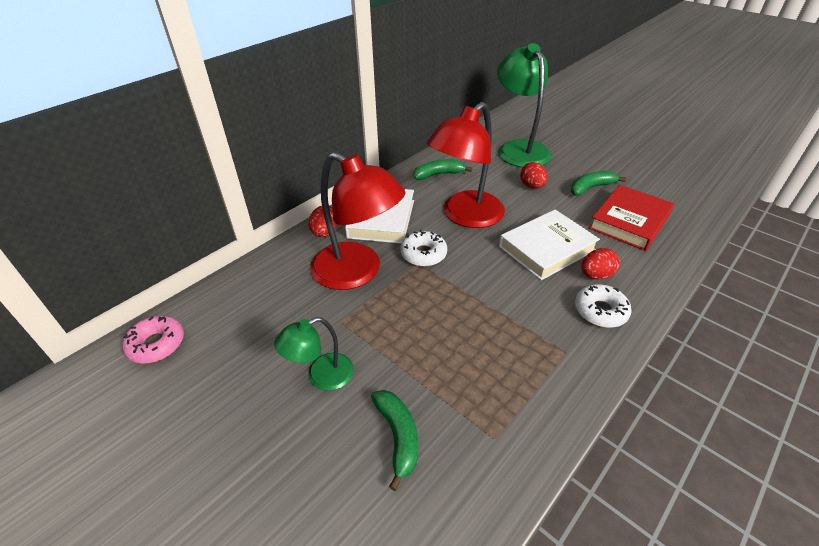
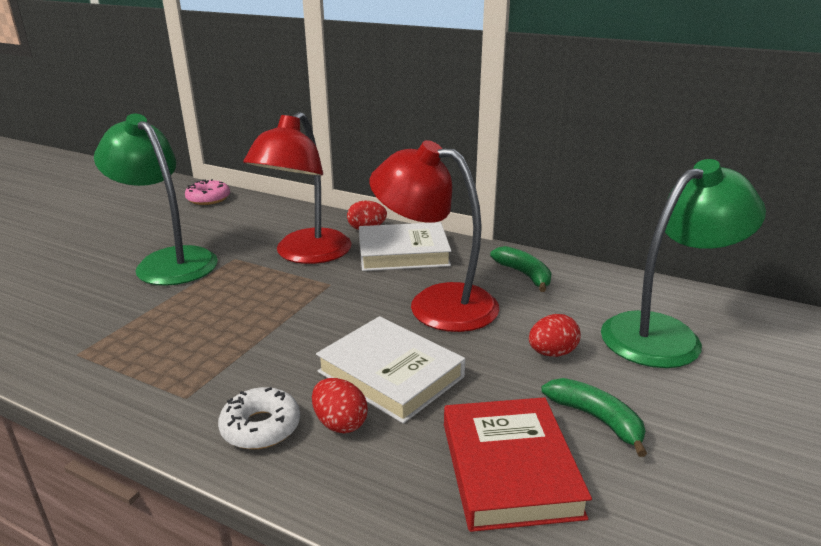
camera: 75 degrees right, 15 degrees down
green lamp [274,317,354,391] -> green lamp [94,114,218,286], size x1.90
green banana [371,390,418,491] -> none
white donut [400,230,447,267] -> none
red book [589,185,674,251] -> red book turned 60 degrees clockwise [444,397,592,532]

